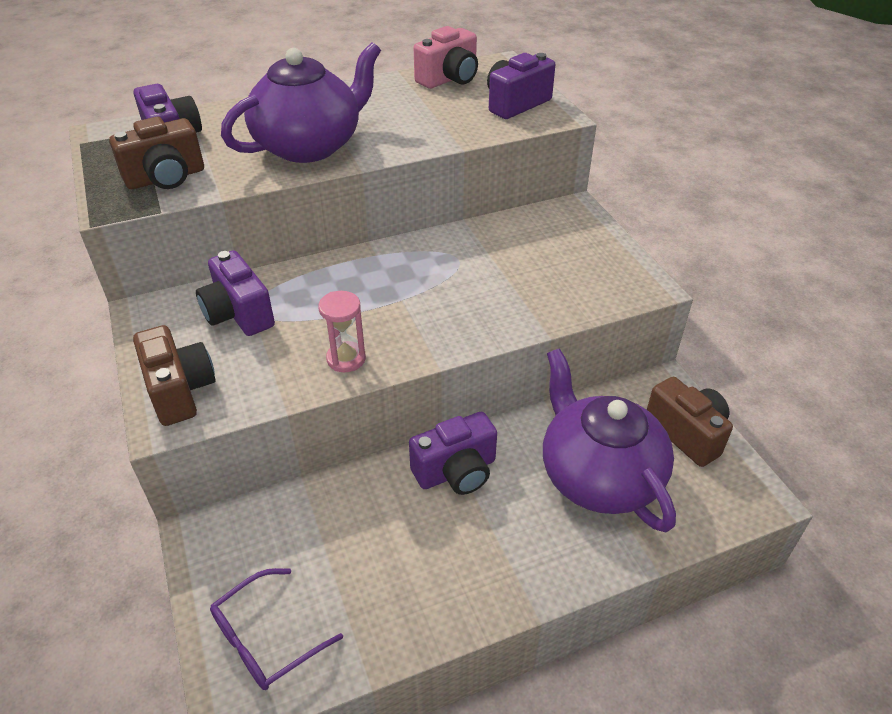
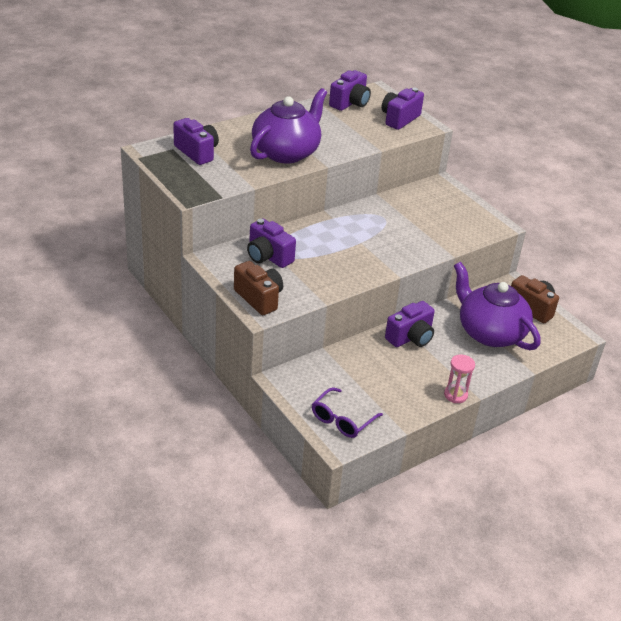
camera: 15 degrees left, 5 degrees down
brown camera [109,117,204,189] -> none
pink hourglass [318,291,366,372] -> pink hourglass moved to [444,355,475,403]
pink camera [414,26,478,89] -> purple camera [329,70,371,111]

